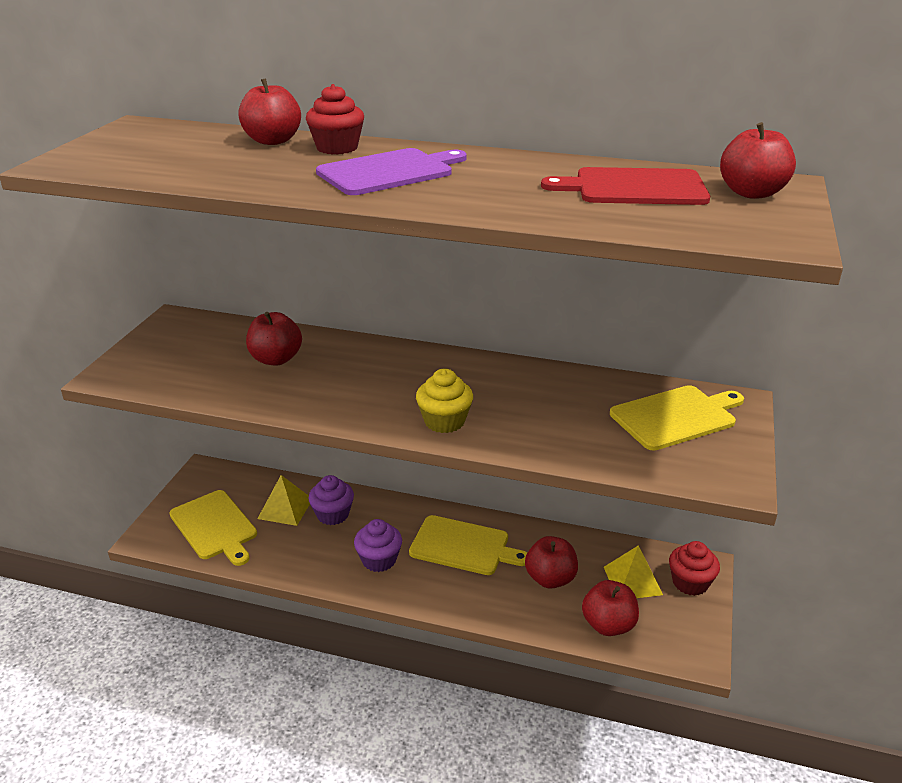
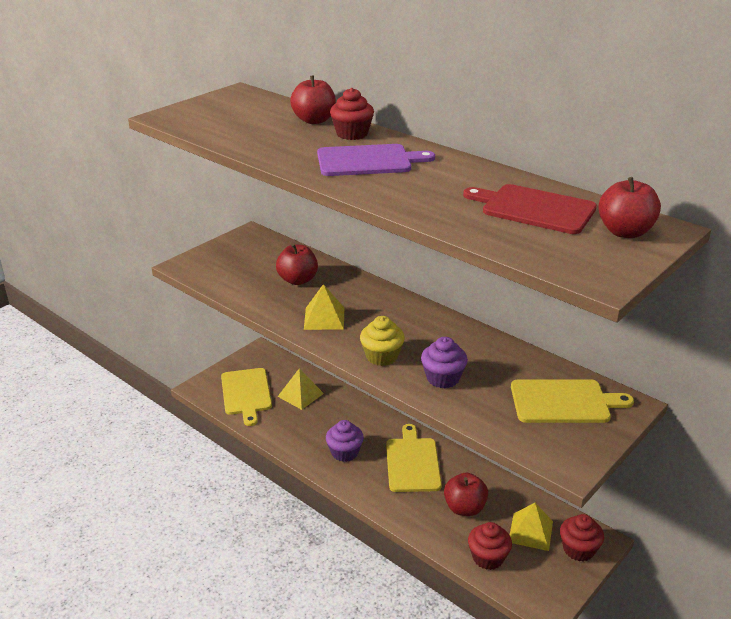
camera: 25 degrees right, 0 degrees up
purple cupcake [308,475,354,525] -> purple cupcake moved to [421,337,468,388]
yellow cutting board [409,515,527,575] -> yellow cutting board turned 135 degrees counterclockwise [386,424,442,492]
red apple [582,580,639,636] -> red cupcake [468,522,512,570]
none -> yellow pyramid [304,284,344,330]

